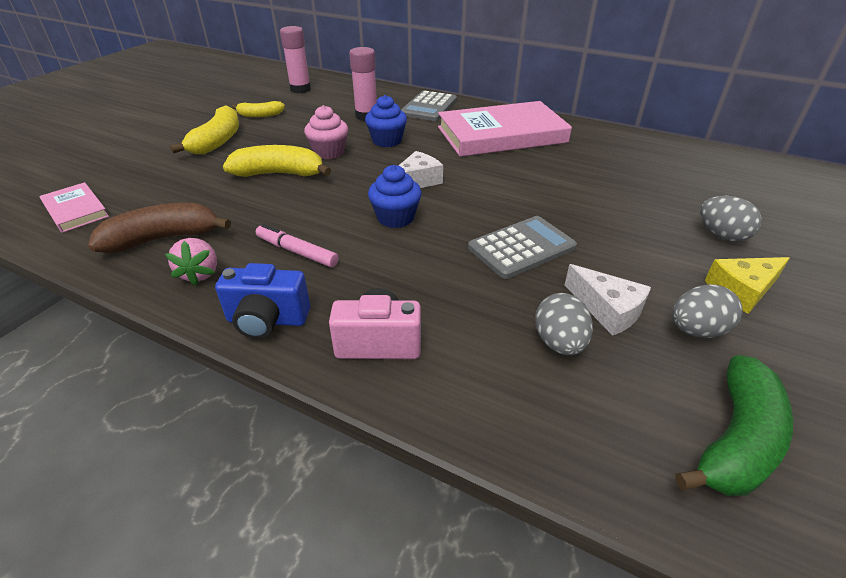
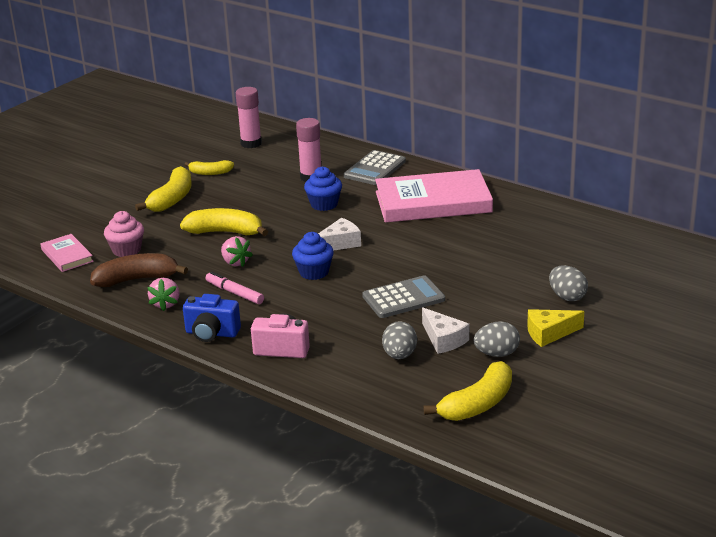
camera: 10 degrees right, 10 degrees down
pink cupcake [304,105,348,159] -> pink cupcake moved to [104,211,144,257]
green banana [676,355,793,496] -> yellow banana [423,361,512,421]
none -> pink strawberry [221,236,253,267]

